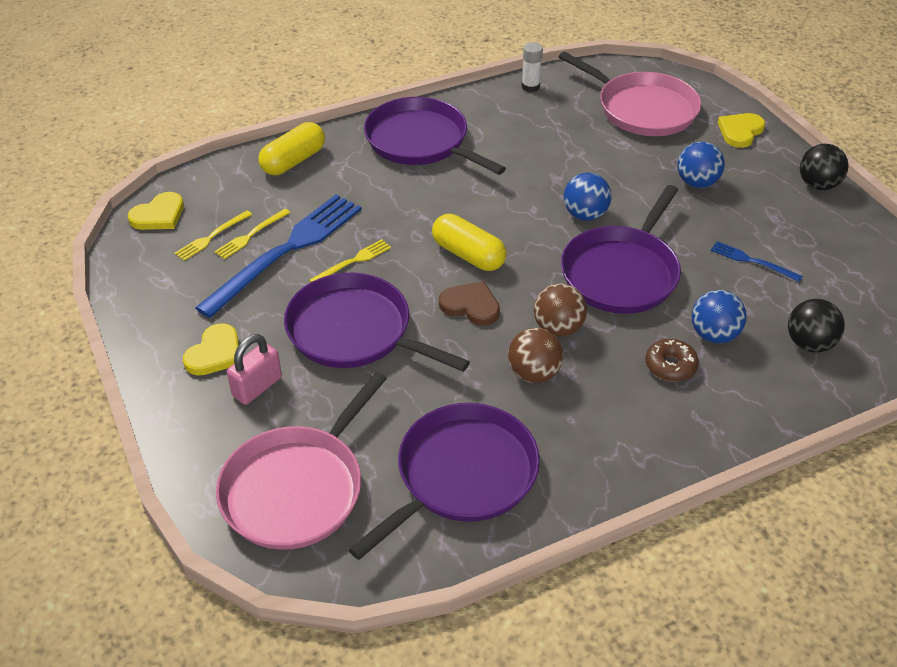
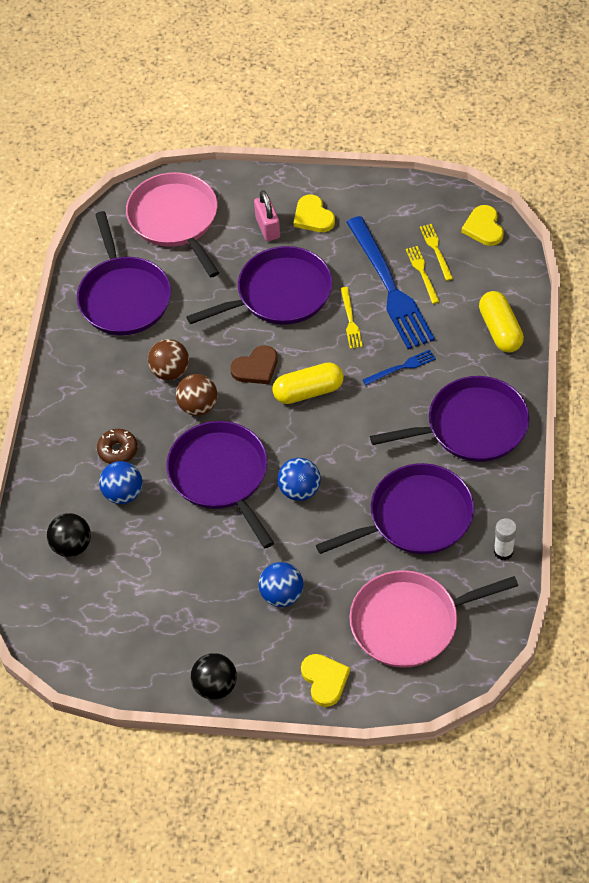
camera: 125 degrees right, 10 degrees up
blue fork [711,241,803,282] -> blue fork moved to [363,350,436,385]
none -> purple pan [316,463,474,554]

